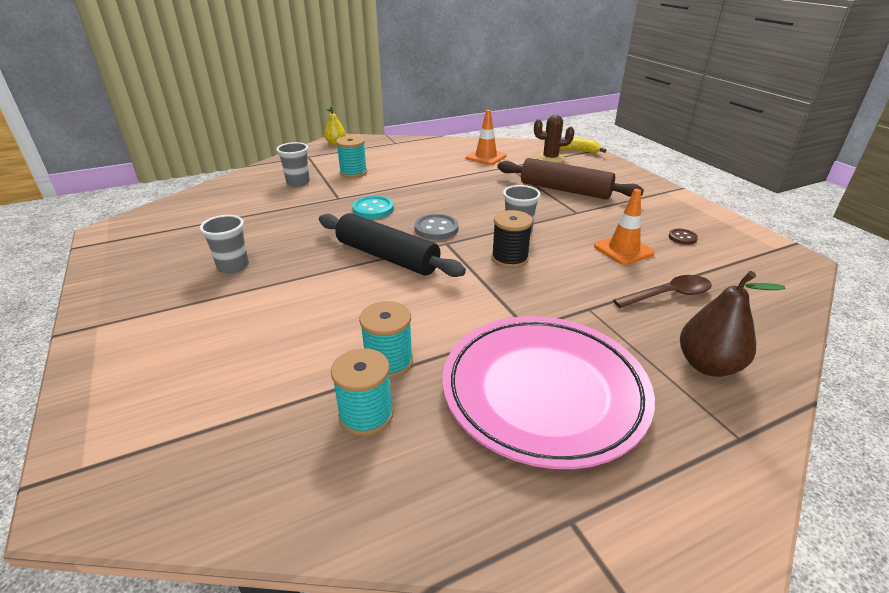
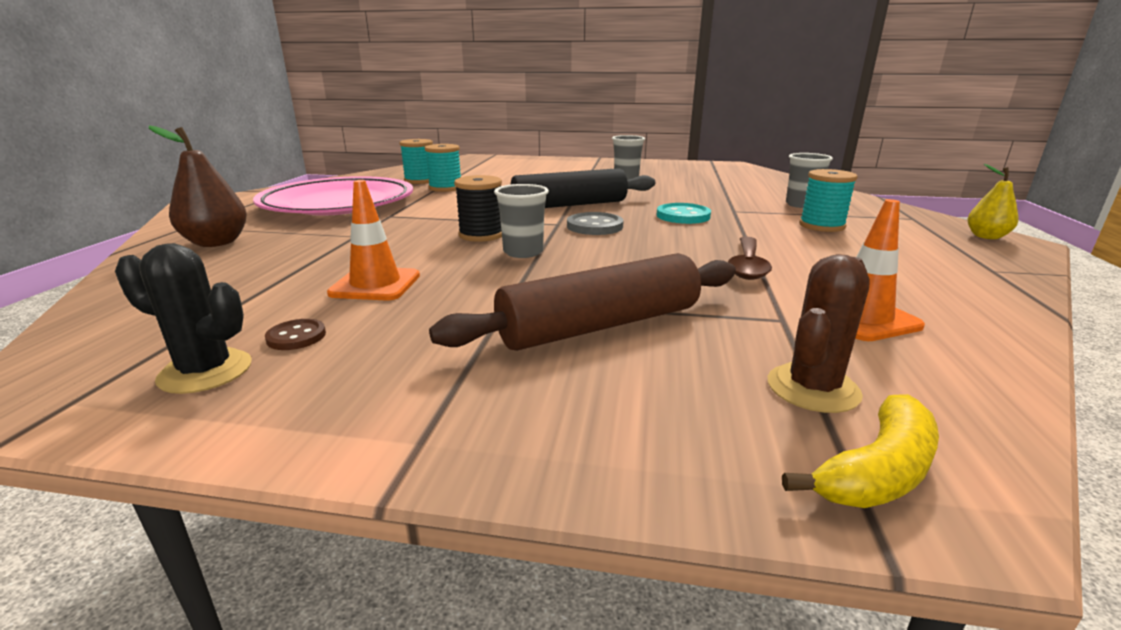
camera: 125 degrees right, 10 degrees down
brown spoon [613,275,712,308] -> brown spoon moved to [728,237,772,280]
none -> black cactus [115,243,252,394]

